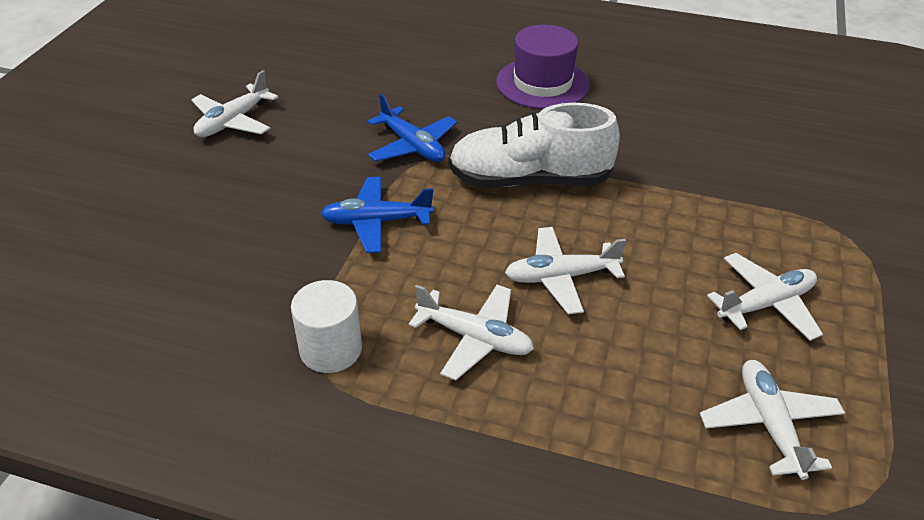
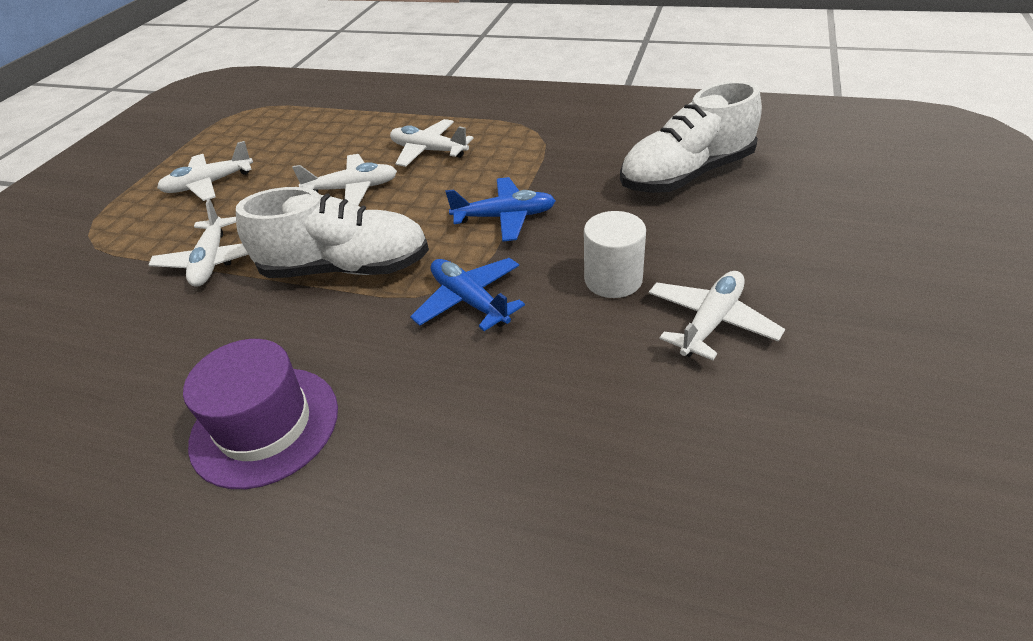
camera: 175 degrees left, 0 degrees up
white cylinder [291,280,362,373] -> white cylinder moved to [584,211,646,298]
white plane [700,360,845,480] -> white plane moved to [148,199,249,287]
none -> white shoe [620,81,762,193]

